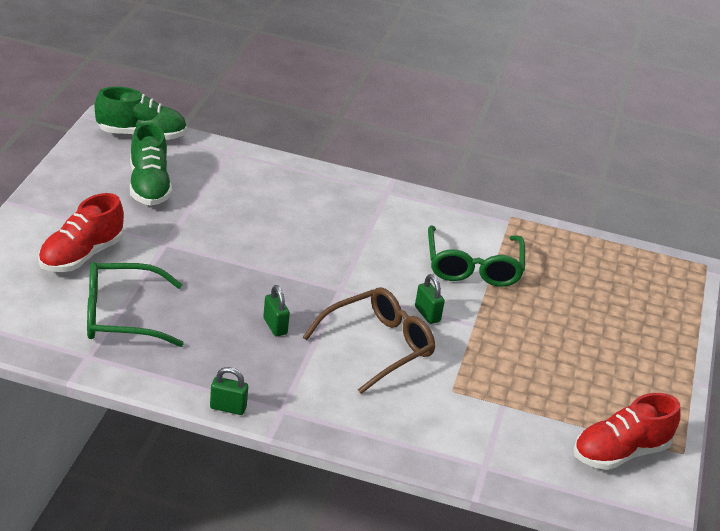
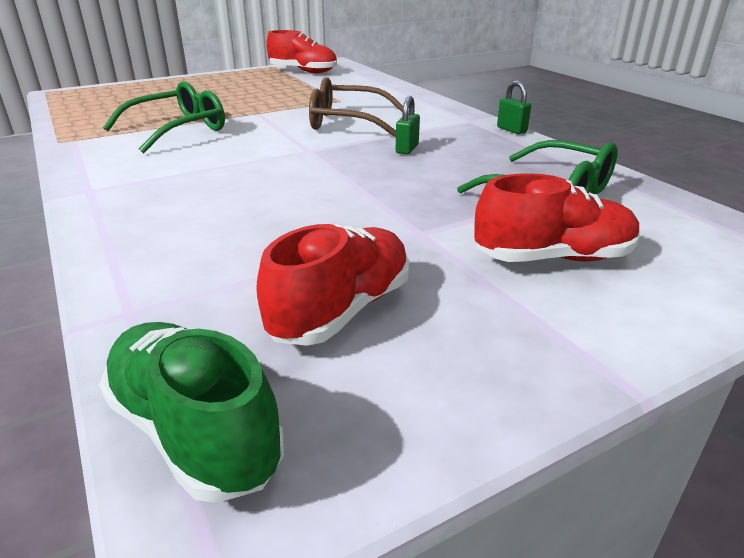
camera: 130 degrees left, 5 degrees down
green shoe [130,123,172,206] -> red shoe [256,224,409,346]
green padlock [415,274,445,324] -> none

